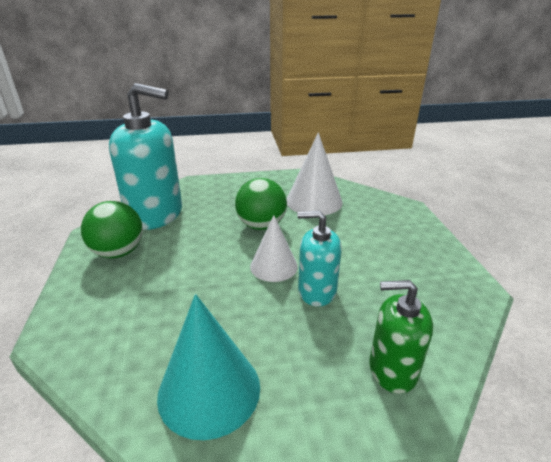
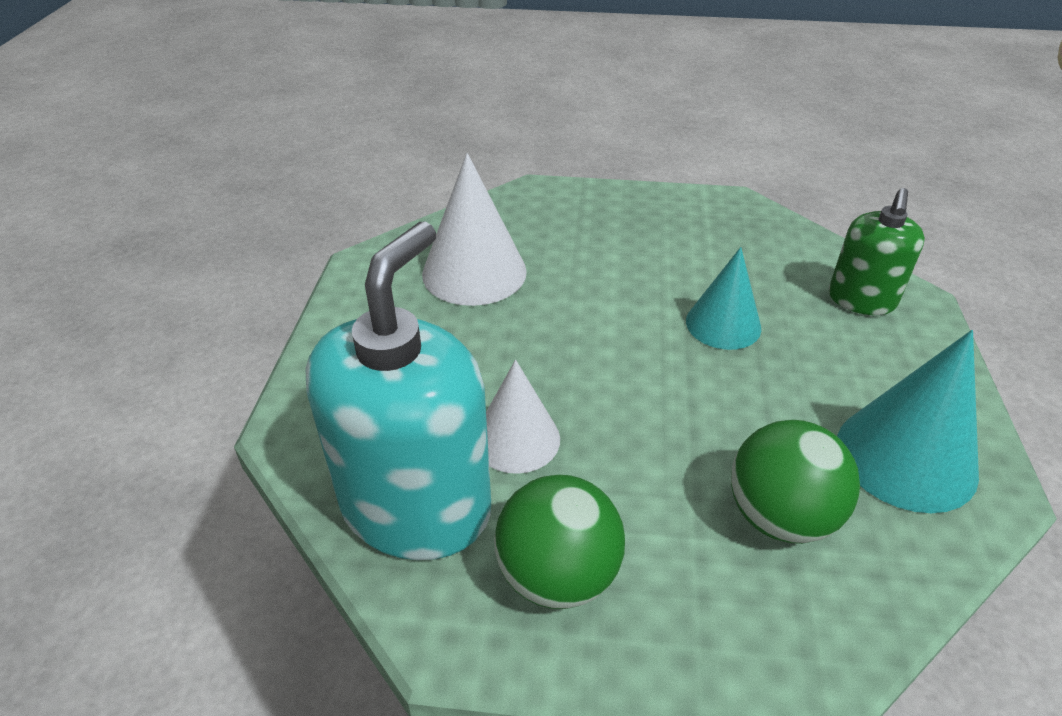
camera: 75 degrees left, 10 degrees up
green ball [235,178,287,230] -> green ball moved to [731,420,860,544]
white cone [250,215,298,282] -> white cone moved to [486,360,560,474]
turquoise soap dispenser [297,211,342,306] -> turquoise cone [686,247,761,350]

